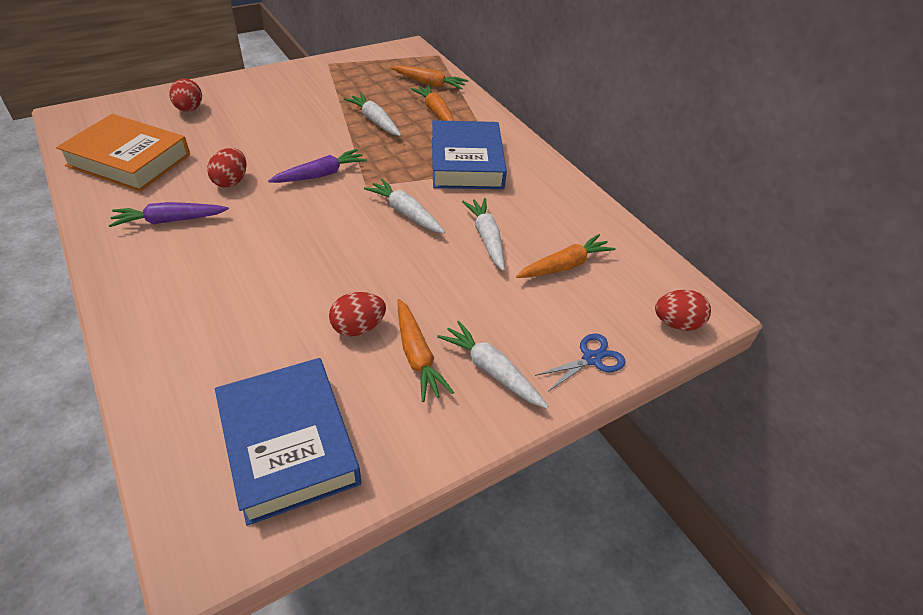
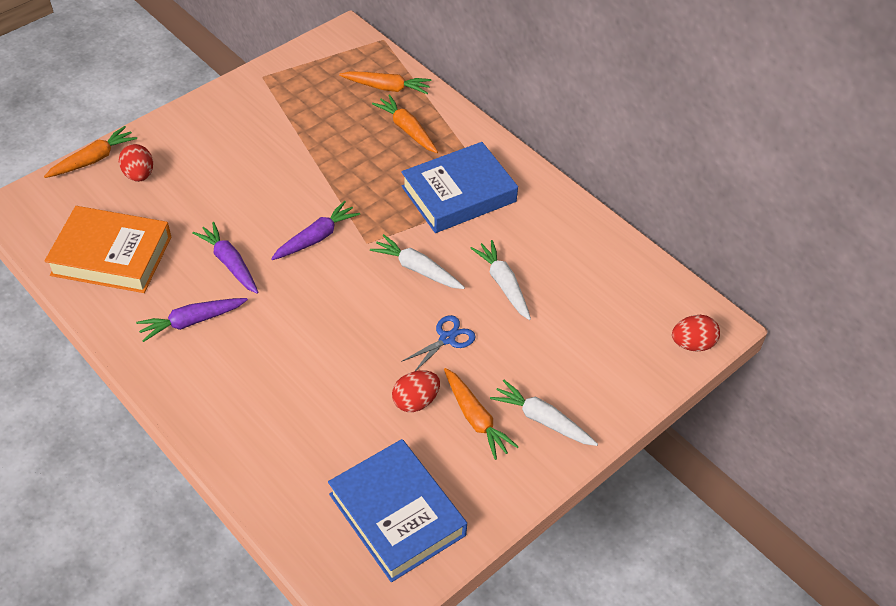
camera: 10 degrees left, 5 degrees up
red egg [207,148,246,188] -> purple carrot [192,222,258,294]
white carrot [344,93,401,136] -> none
blue book [432,120,507,189] -> blue book turned 75 degrees clockwise [401,142,518,233]
orange carrot [516,234,616,278] -> orange carrot moved to [44,126,137,178]
blue scissors [535,333,626,391] -> blue scissors moved to [401,315,476,371]

